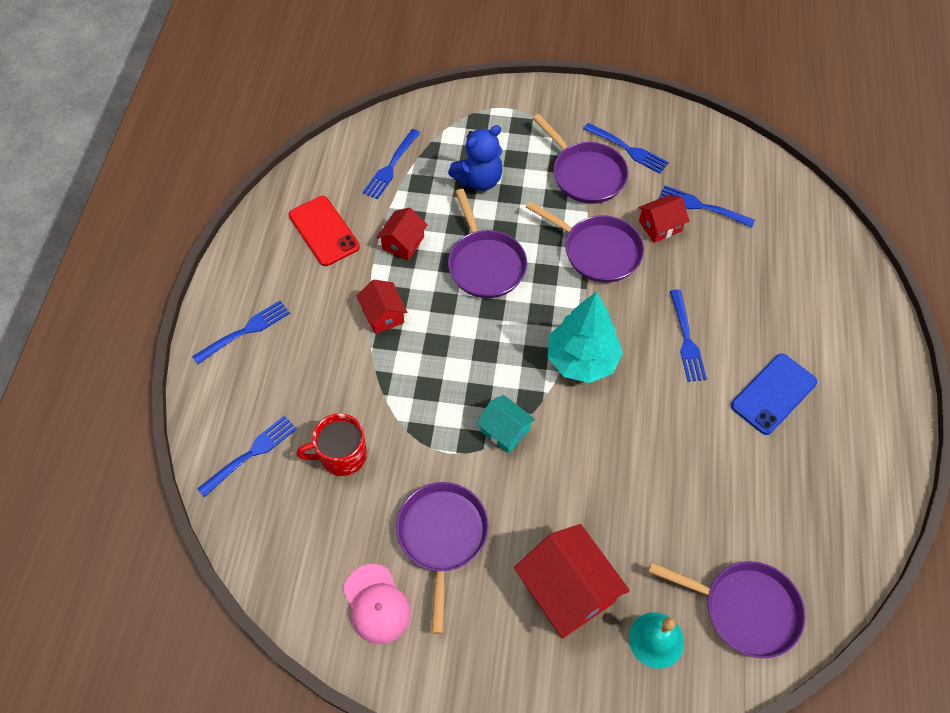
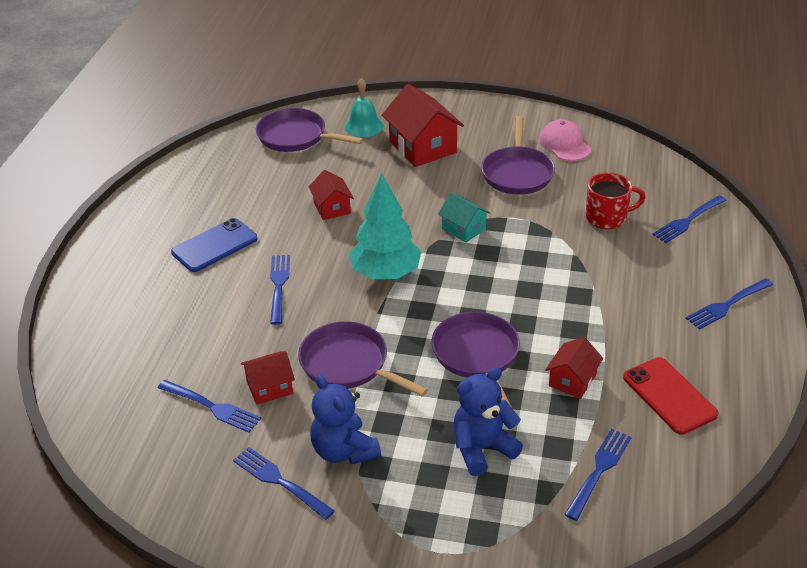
camera: 175 degrees left, 20 degrees down
red house [357,280,407,334] -> red house moved to [308,170,354,220]
purple pan [533,114,629,204] -> blue teddy bear [310,374,381,465]

